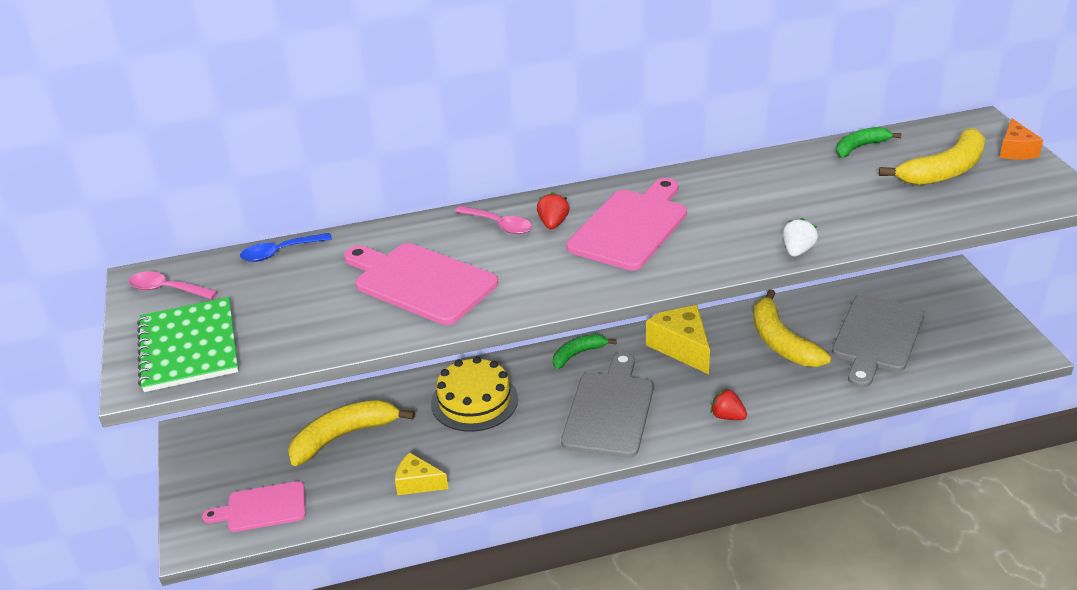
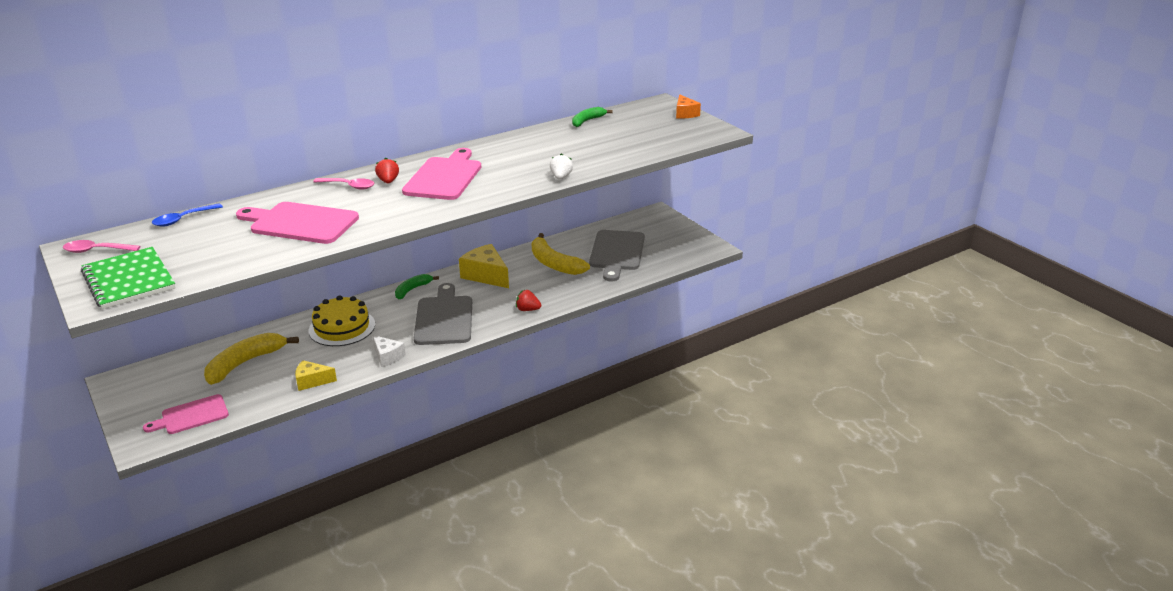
camera: 20 degrees left, 5 degrees down
yellow banana [879,128,985,185] -> none
none -> white cheese [372,335,406,367]

